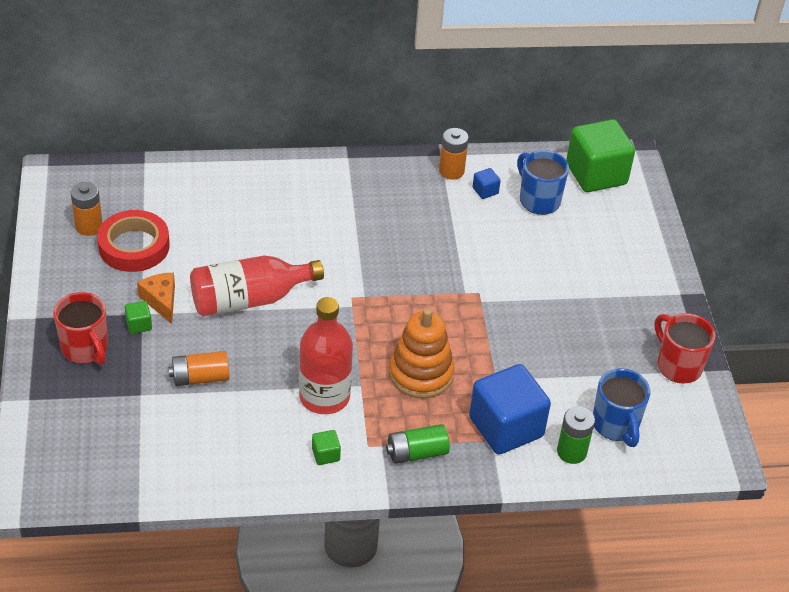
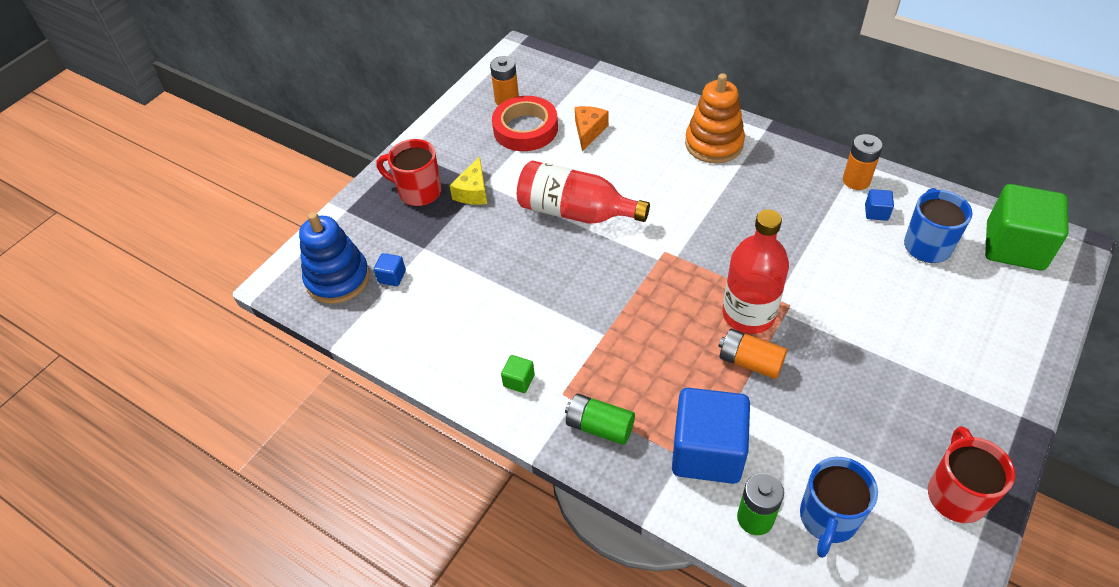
camera: 45 degrees right, 5 degrees up
red mug [53,292,108,365] -> red mug turned 105 degrees clockwise [377,139,441,206]
green cube [125,301,152,334] -> yellow cheese [449,156,487,205]
orange cheese [137,273,175,324] -> orange cheese moved to [575,106,609,152]
orange battery [168,351,229,386] -> orange battery moved to [718,329,787,379]
red bottle [299,297,353,414] -> red bottle moved to [722,209,789,334]
orange stacking toy [389,308,455,398] -> orange stacking toy moved to [685,73,745,164]
none -> blue stacking toy [299,212,370,304]
none -> blue cube [374,253,406,286]

